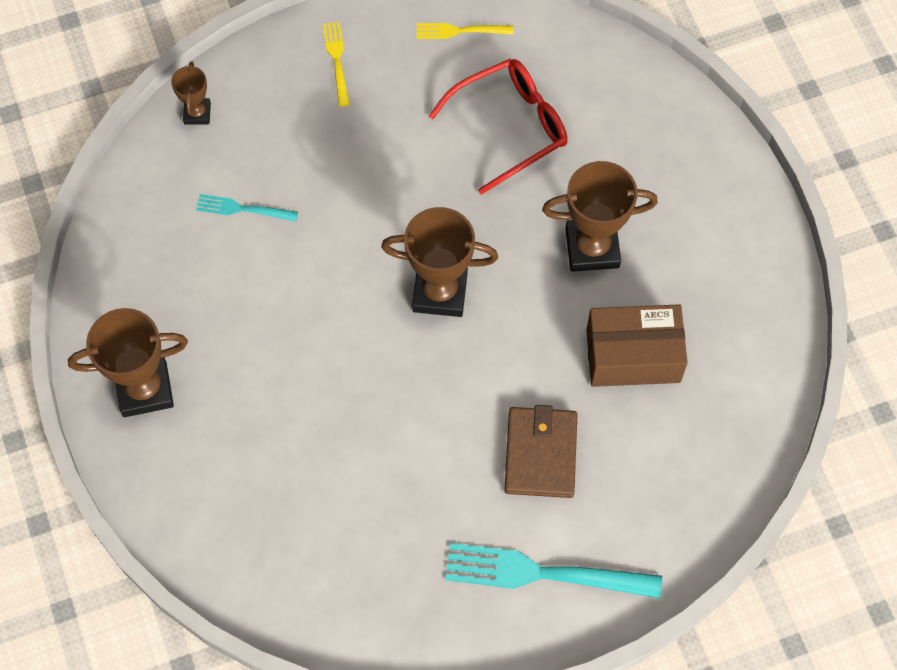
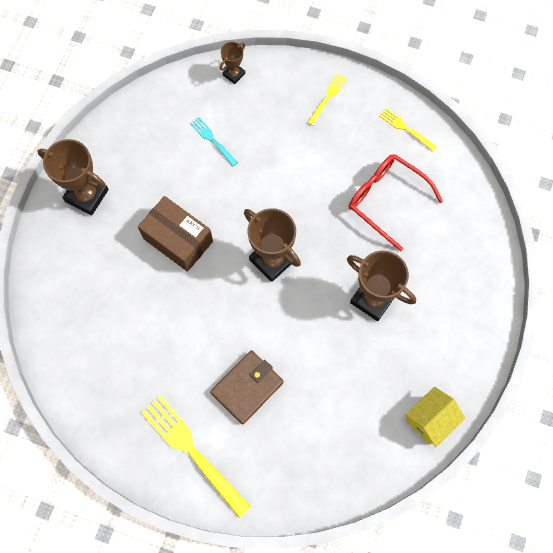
camera: 40 degrees right, 5 degrees up
red glasses [429,59,568,195] -> red glasses turned 150 degrees counterclockwise [349,154,443,251]
turquoise fork [445,543,662,598] -> yellow fork [141,396,251,518]
brown box [586,304,688,387] -> brown box moved to [138,196,213,272]
none -> yellow house [405,387,465,447]

